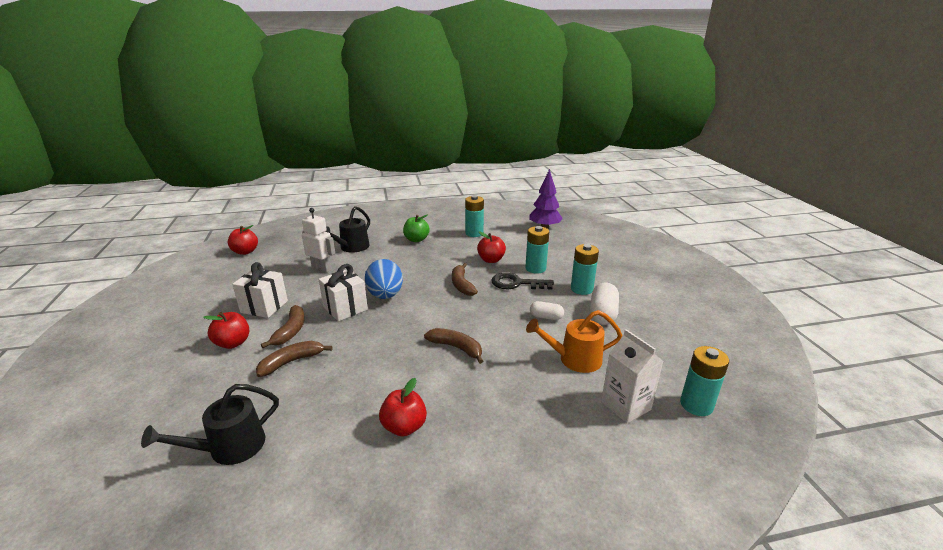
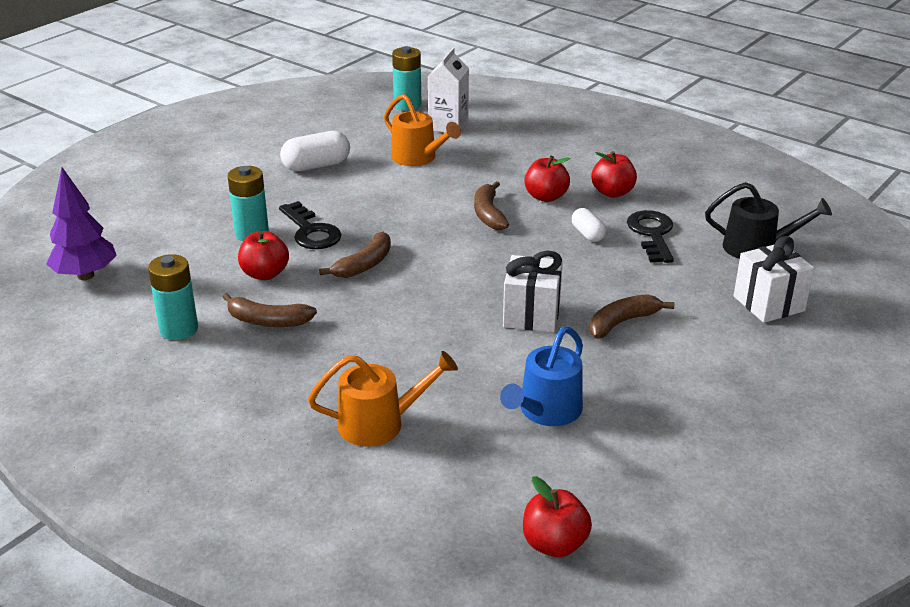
camera: 130 degrees left, 5 degrees up
red apple [203,312,249,349] -> red apple moved to [525,156,570,202]
white gift [232,262,288,318] -> white gift moved to [734,236,814,323]
brown banana [256,341,333,377] -> brown banana moved to [223,293,317,327]
white robot [302,208,335,272] -> none
black watering can [325,206,370,253] -> orange watering can [308,351,458,446]
blue egg [365,259,403,299] -> none
green apple [403,215,430,242] -> none
white capsule [530,301,564,320] -> white capsule moved to [572,208,606,242]
turquoise battery [571,244,599,295] -> none
none -> blue watering can [500,327,583,426]
none -> black key [627,210,674,263]

